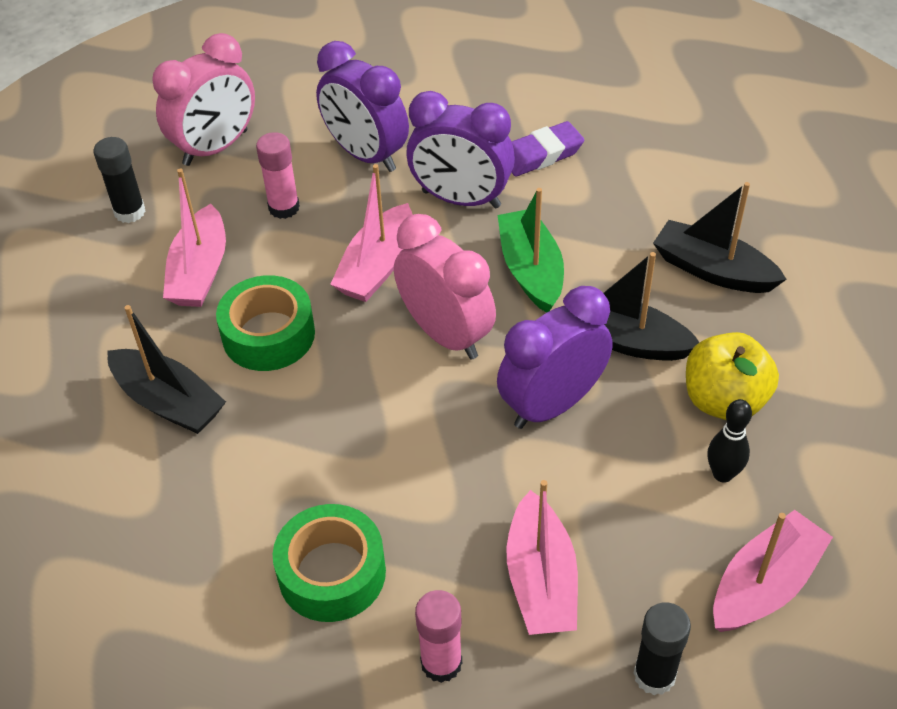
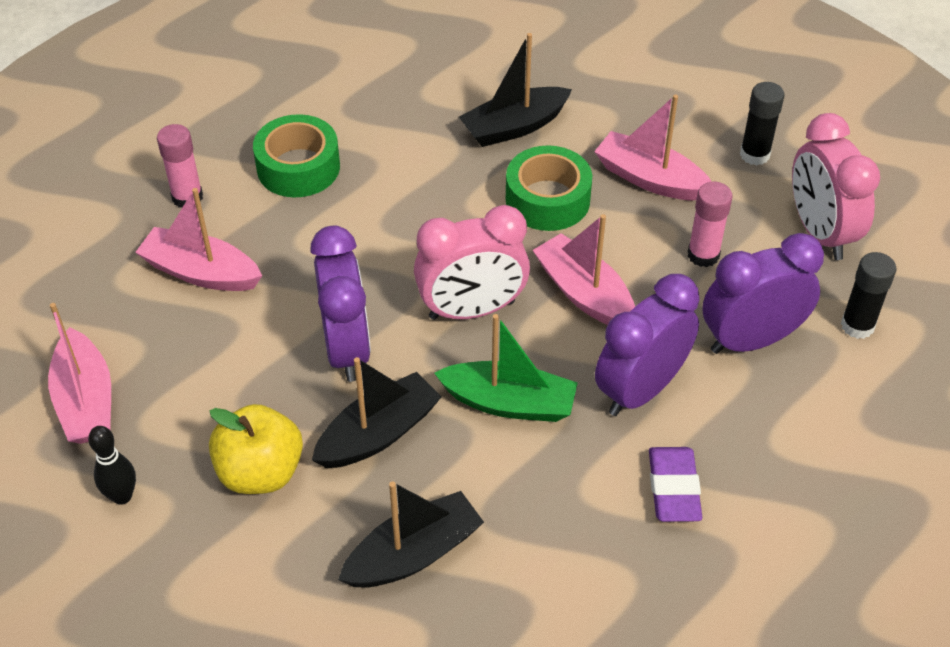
camera: 115 degrees right, 0 degrees up
black glue stick [633,602,691,695] -> black glue stick moved to [841,252,896,339]
black bowling pin [707,399,752,483] -> black bowling pin moved to [88,426,136,505]

